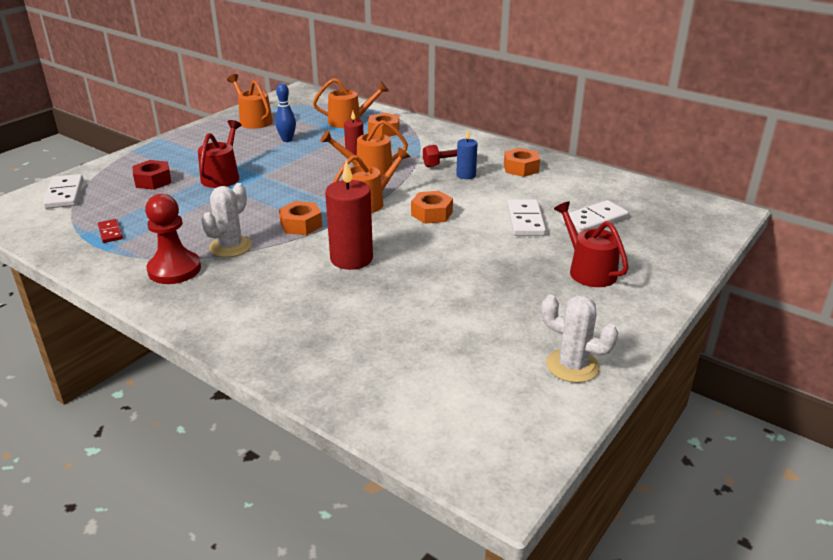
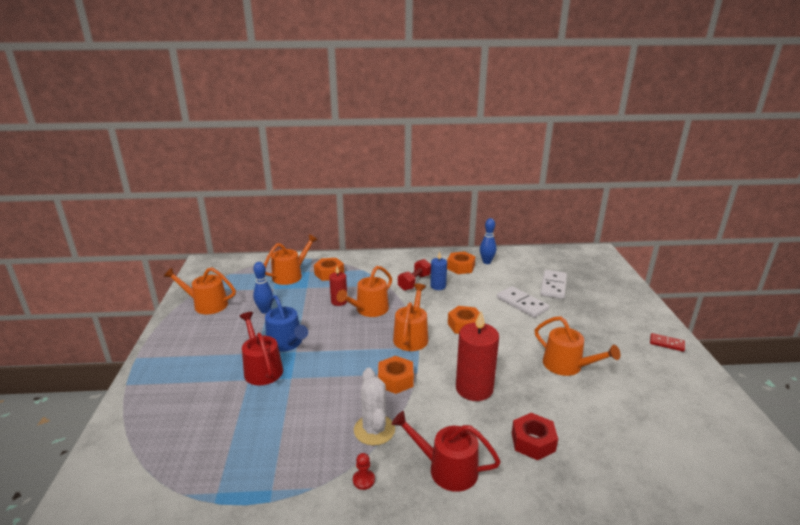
camera: 40 degrees left, 5 degrees down
white domino [43,174,83,209] -> none
red domino [98,219,123,243] -> red domino moved to [650,333,685,352]
red nut [133,160,171,190] -> red nut moved to [512,413,558,460]
red pawn [145,194,201,284] -> red pawn [353,453,375,490], size x0.41
white cactus [542,295,618,383] -> none
red watering can [554,201,629,287] -> red watering can moved to [392,411,501,492]
none -> blue watering can [265,295,308,352]
none -> blue bowling pin [480,218,496,264]
none -> orange watering can [535,316,620,376]

